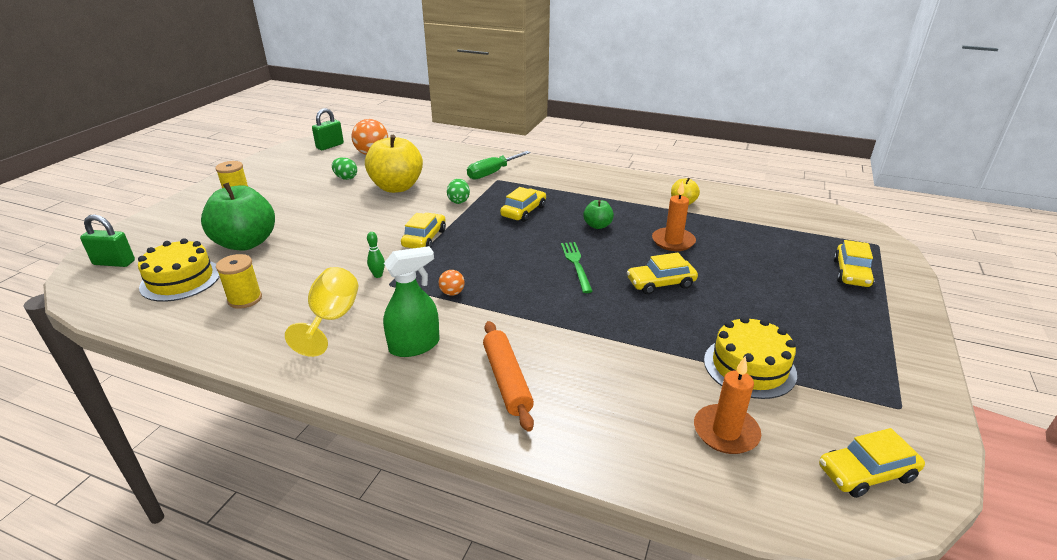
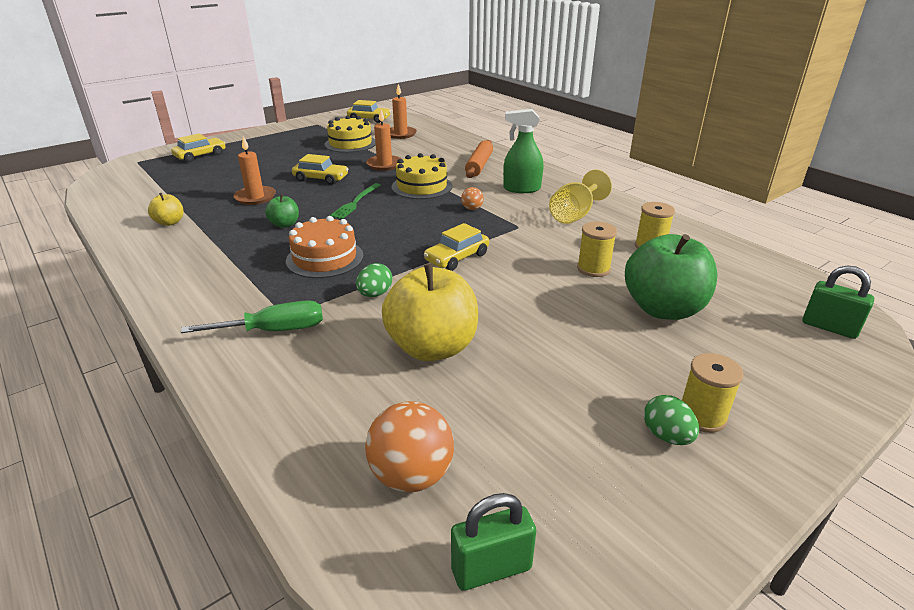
camera: 150 degrees left, 0 degrees up
yellow cake [138,238,220,302] -> yellow cake moved to [391,153,452,199]
green egg [332,157,357,180] -> green egg moved to [644,395,699,445]
green bowling pin [367,232,385,278] -> none
yellow car [500,187,546,222] -> orange cake [286,216,364,278]
none -> orange candle [366,110,401,171]
none -> yellow spool [577,222,617,277]

